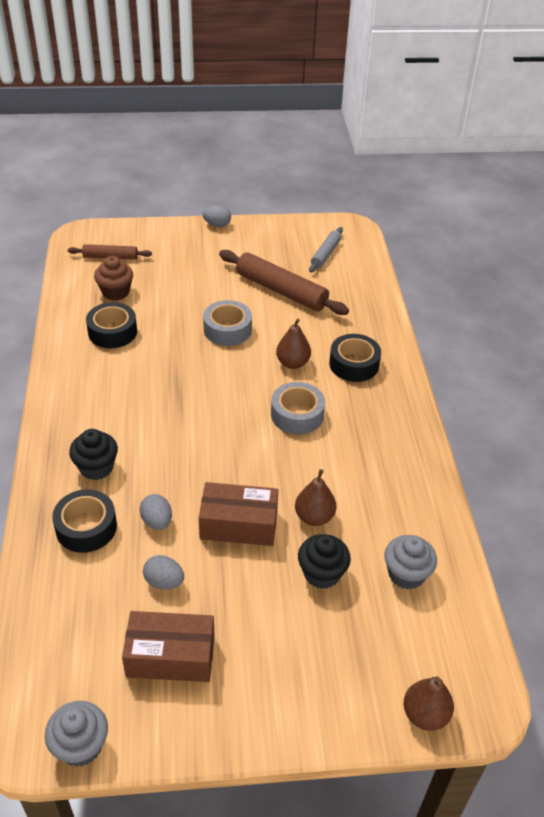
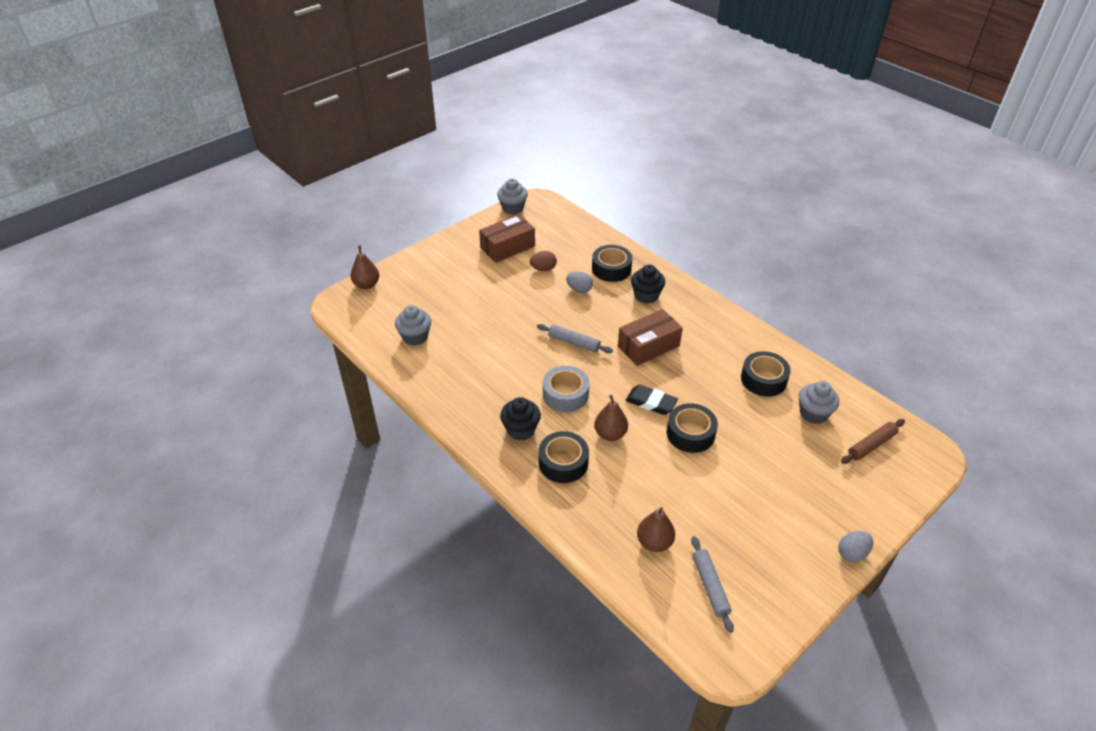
camera: 145 degrees right, 0 degrees up
brown cupcake [94,256,133,301] -> grey cupcake [799,381,839,424]
grey egg [143,555,184,590] -> brown egg [530,251,557,271]
brown box [199,482,278,546] -> brown box moved to [618,309,683,366]
grey tape [203,300,252,346] -> black tape [667,403,718,453]
brown rolling pin [219,250,349,315] -> none
brown pear [295,469,336,526] -> brown pear moved to [637,507,675,552]
black cupcake [298,534,351,589] -> black cupcake moved to [500,397,541,441]
none -> grey rolling pin [537,324,613,353]
none -> black eraser [625,385,678,415]

